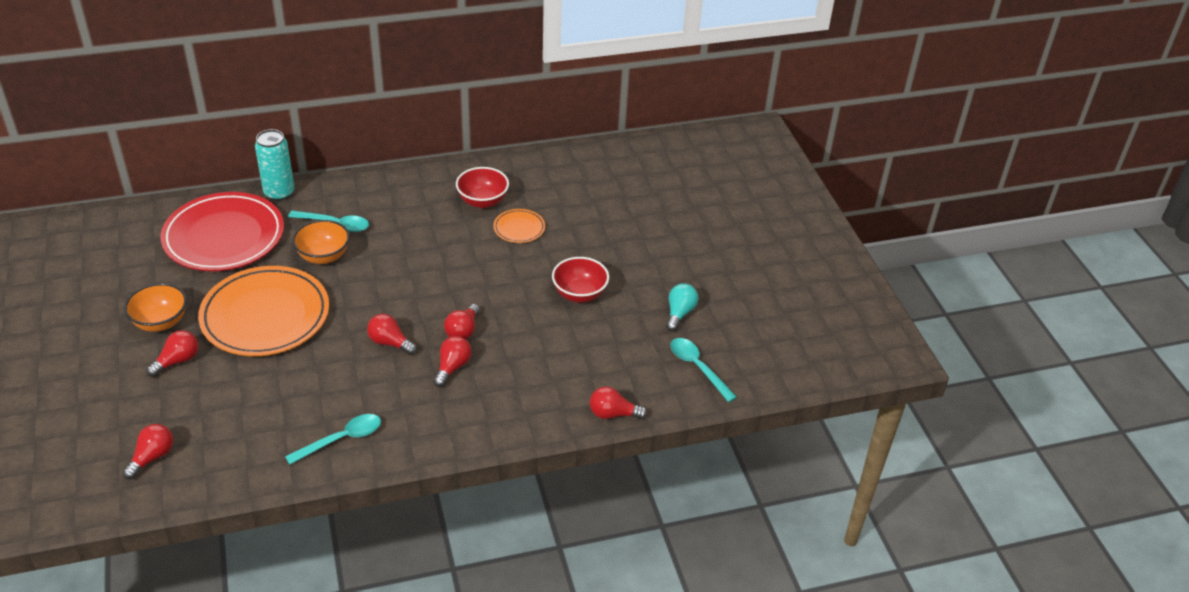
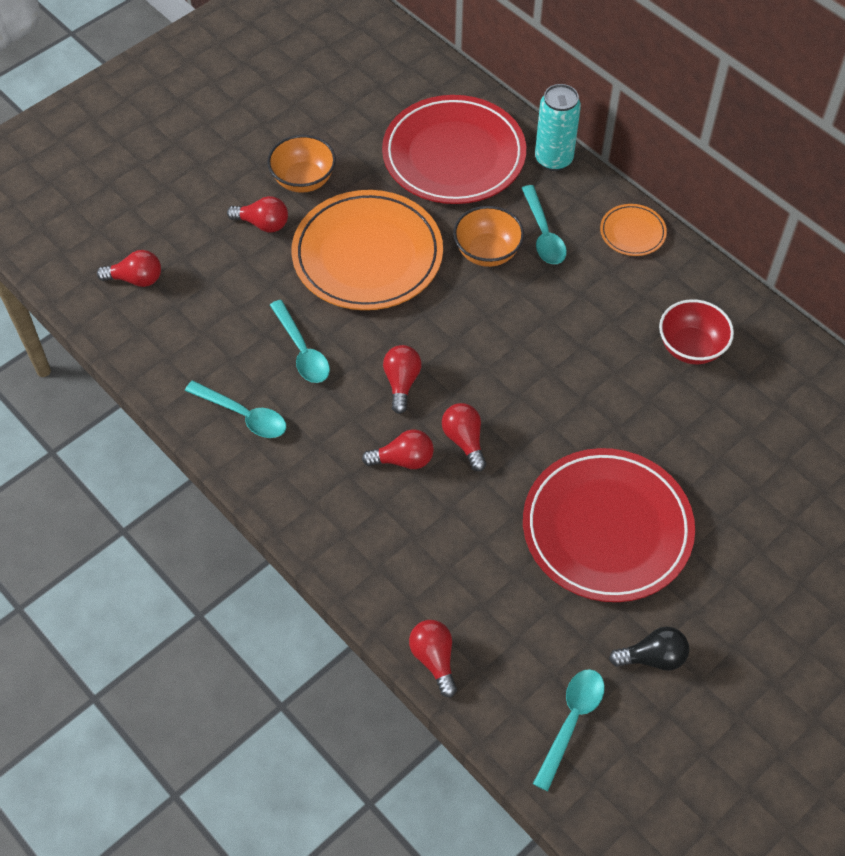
camera: 65 degrees right, 15 degrees up
red light bulb [444,304,480,339] -> red light bulb turned 75 degrees clockwise [442,403,486,471]
orange plate [493,209,545,243] -> orange plate moved to [600,204,667,256]
red bowl [552,257,609,303] -> red plate [523,448,695,602]
turquoise light bulb [666,283,698,331] -> black light bulb [609,627,689,671]
none -> turquoise spoon [270,300,330,383]

